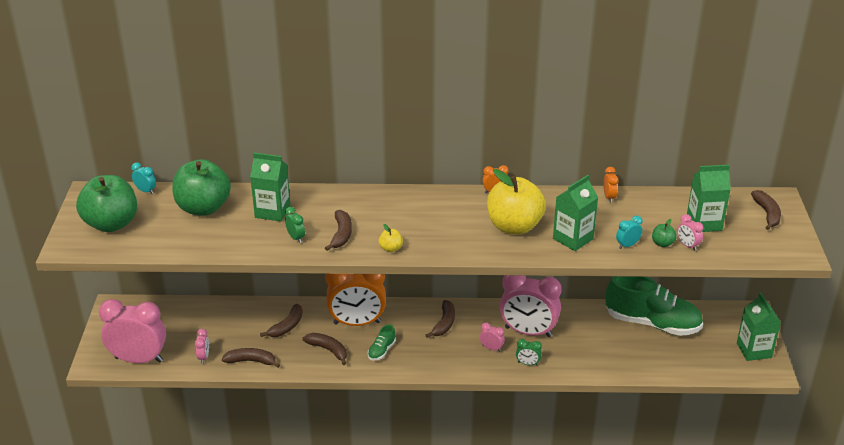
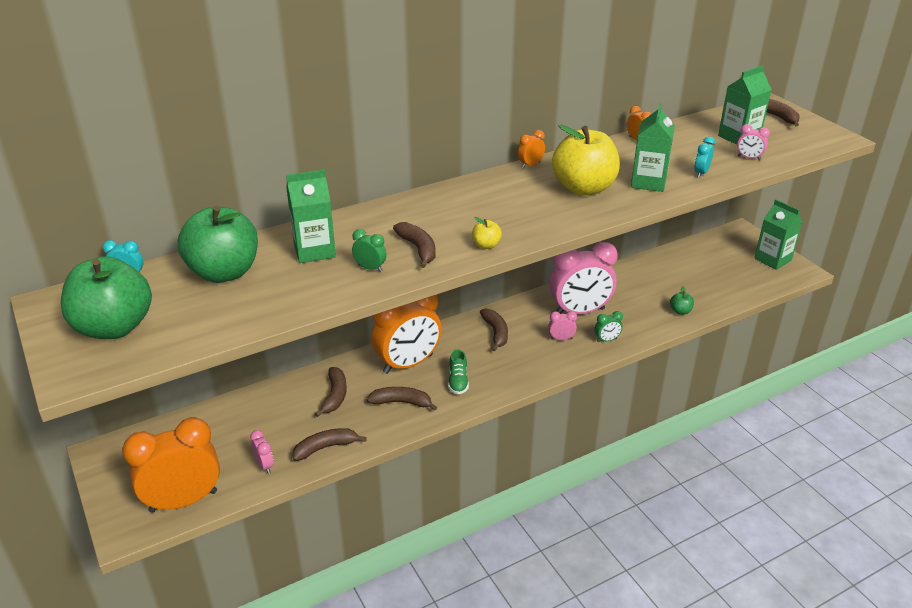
camera: 30 degrees left, 0 degrees up
pink clock [99,299,166,363] -> orange clock [122,417,220,513]
green shoe [606,276,703,336] -> none
green apple [652,219,677,247] -> green apple moved to [670,286,694,315]

